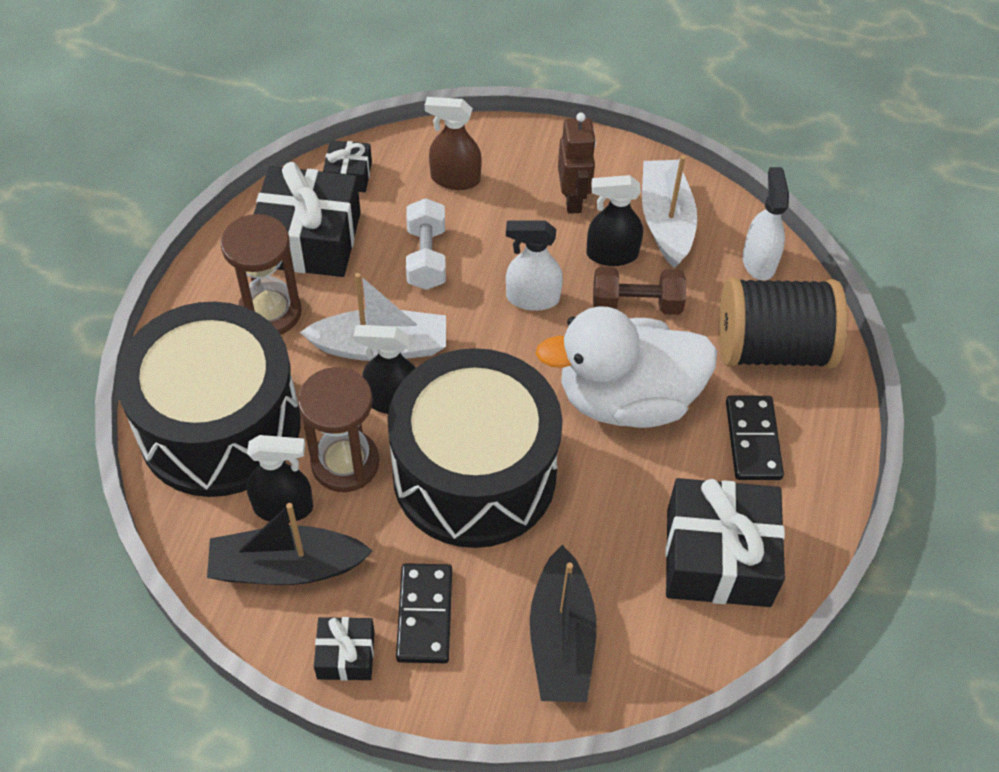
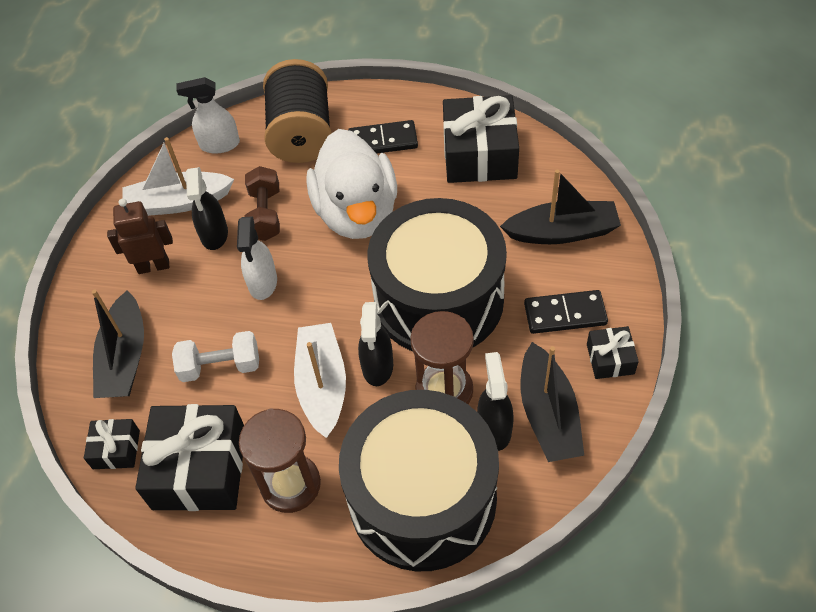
camera: 90 degrees left, 0 degrees up
brown spray bottle [425,97,482,190] -> black boat [92,290,144,398]

